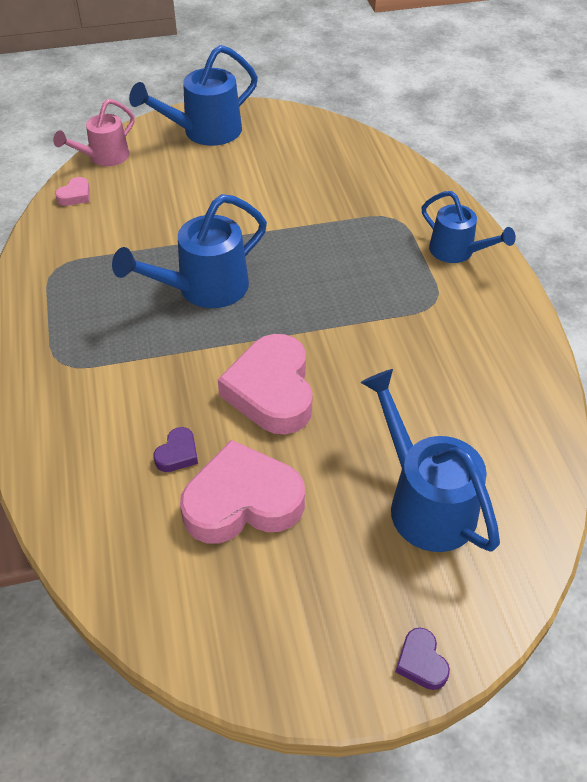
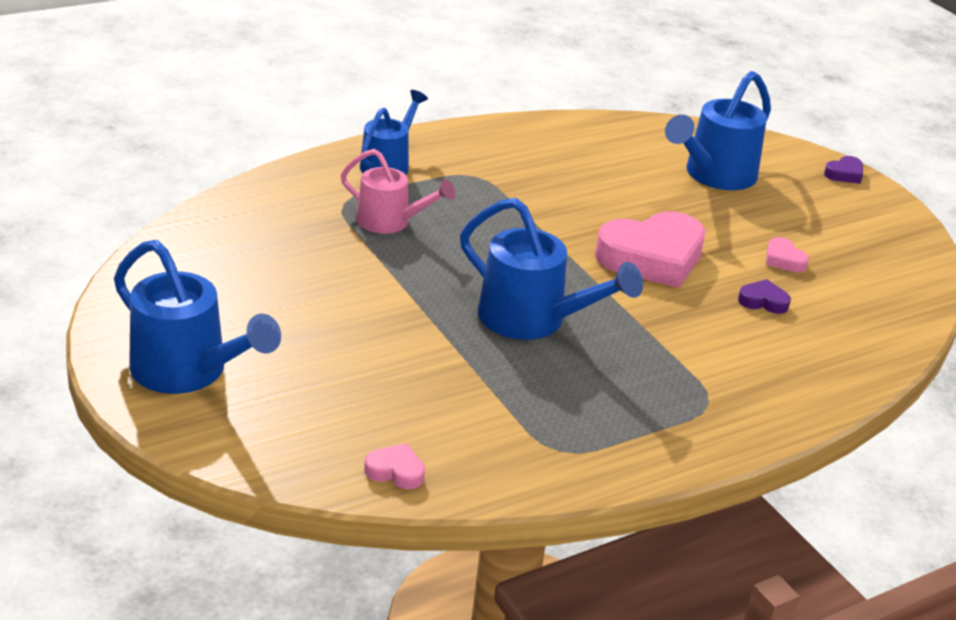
camera: 110 degrees left, 15 degrees down
pink watering can [53,99,135,166] -> pink watering can moved to [341,149,456,234]
pink heart [180,440,305,544] -> pink heart [766,237,809,272], size x0.43

